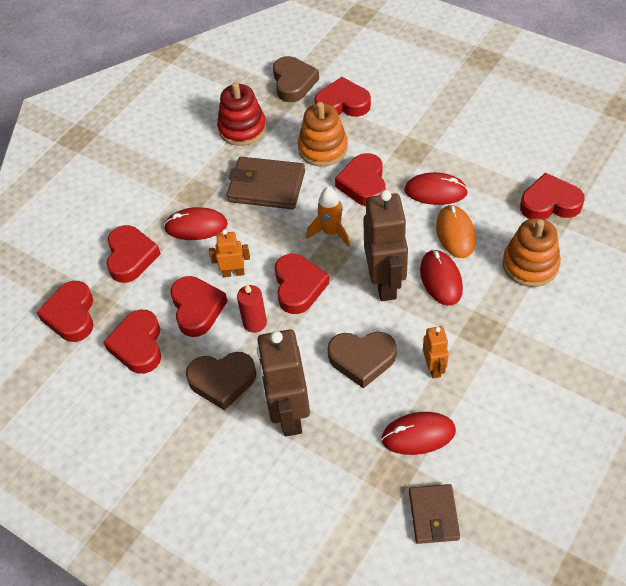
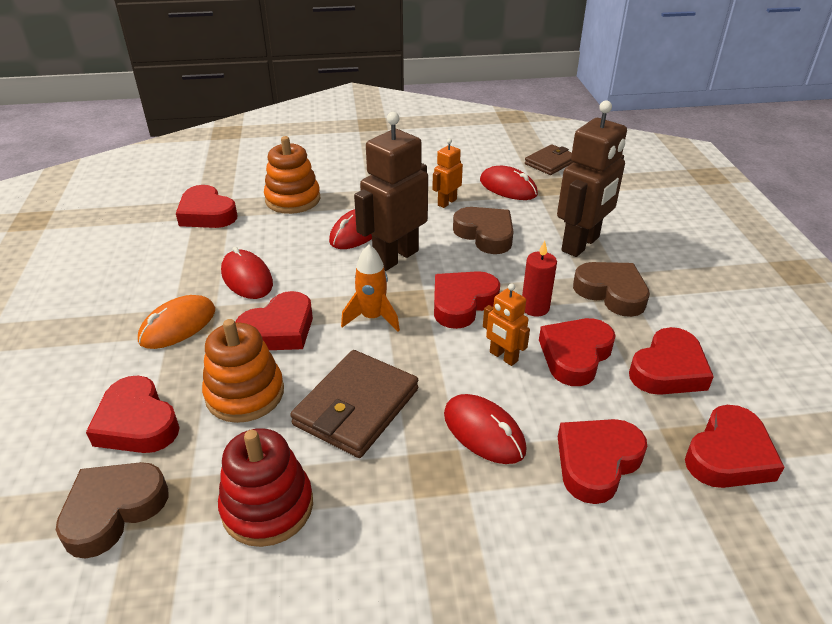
camera: 135 degrees left, 15 degrees down
brown wallet [227,157,305,209] -> brown wallet turned 60 degrees clockwise [290,350,418,458]
orange mouse [436,205,476,258] -> orange mouse moved to [138,295,215,349]

